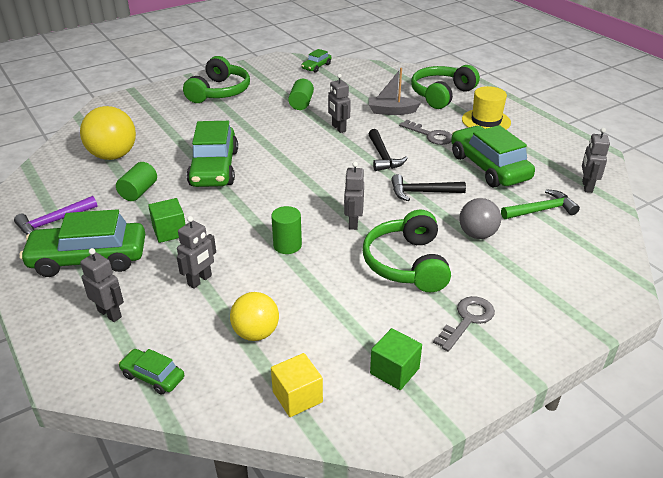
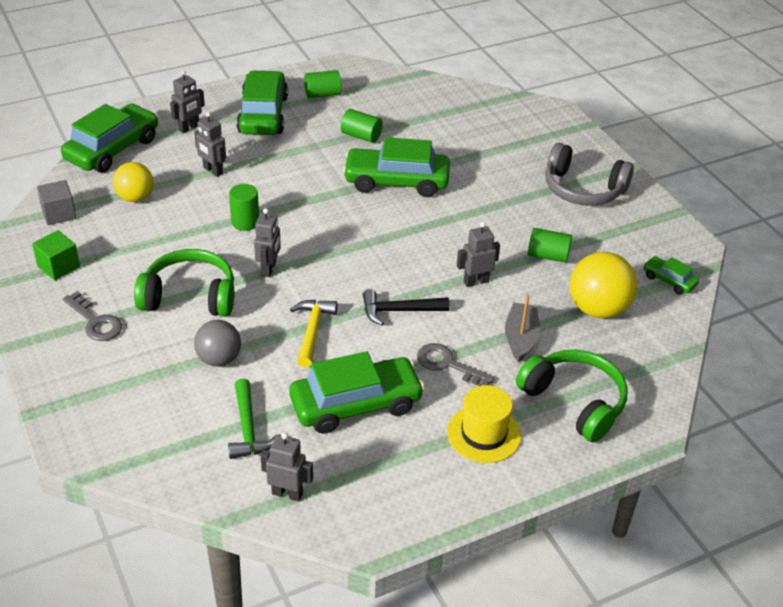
camera: 95 degrees right, 5 degrees up
purple hammer [14,196,98,234] -> green cylinder [304,70,341,98]
yellow ball [80,106,136,160] -> yellow ball moved to [570,252,637,318]
green car [118,349,184,395] -> green car [61,104,158,173], size x2.09
green cube [148,198,186,243] -> none
green headphones [183,56,250,103] -> grey headphones [545,143,634,206]
yellow cube [271,353,323,417] -> grey cube [37,180,76,225]
grey robot [344,162,364,230] -> grey robot turned 90 degrees clockwise [254,208,281,277]
black hammer [391,174,466,201] -> yellow hammer [290,300,337,367]
grey key [399,120,452,145] -> grey key turned 75 degrees clockwise [417,343,495,386]

